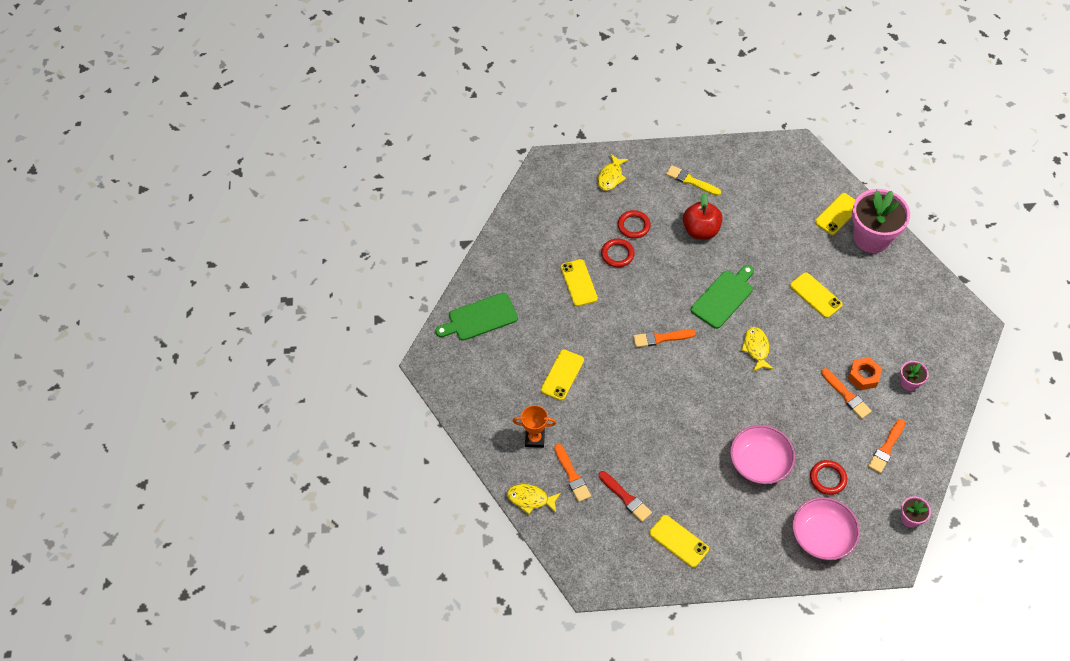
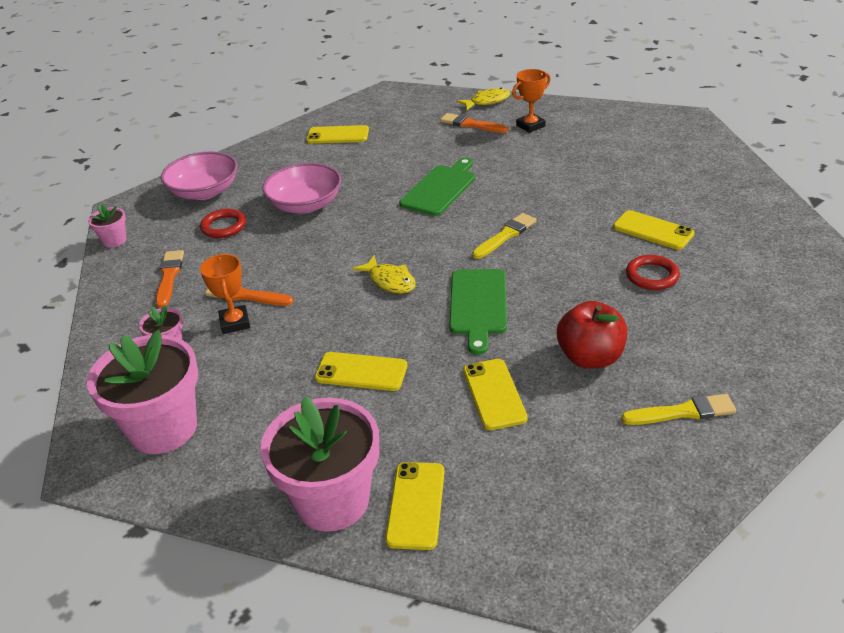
camera: 145 degrees right, 20 degrees down
green cutting board [435,293,518,341] -> green cutting board moved to [400,158,475,216]
yellow phone [541,349,584,401] -> yellow phone moved to [463,359,527,430]
yellow fish [598,154,629,191] -> none
red brush [599,471,652,522] -> none
red ring [618,210,651,238] -> none
orange brush [633,329,696,348] -> yellow brush [472,213,537,259]
orange nut [848,357,882,390] -> orange trophy [200,254,250,334]
none -> pink flower pot [87,330,198,454]

